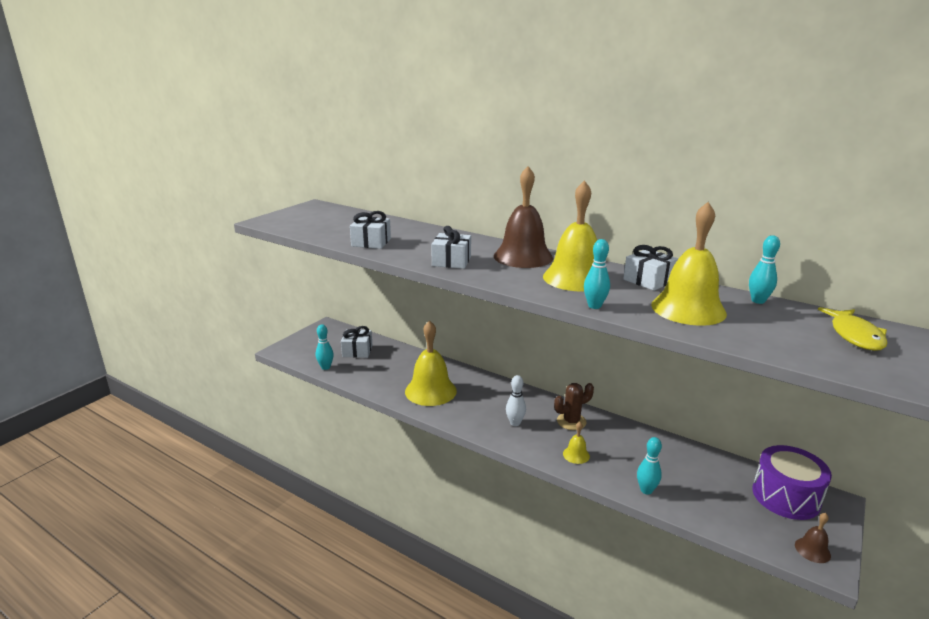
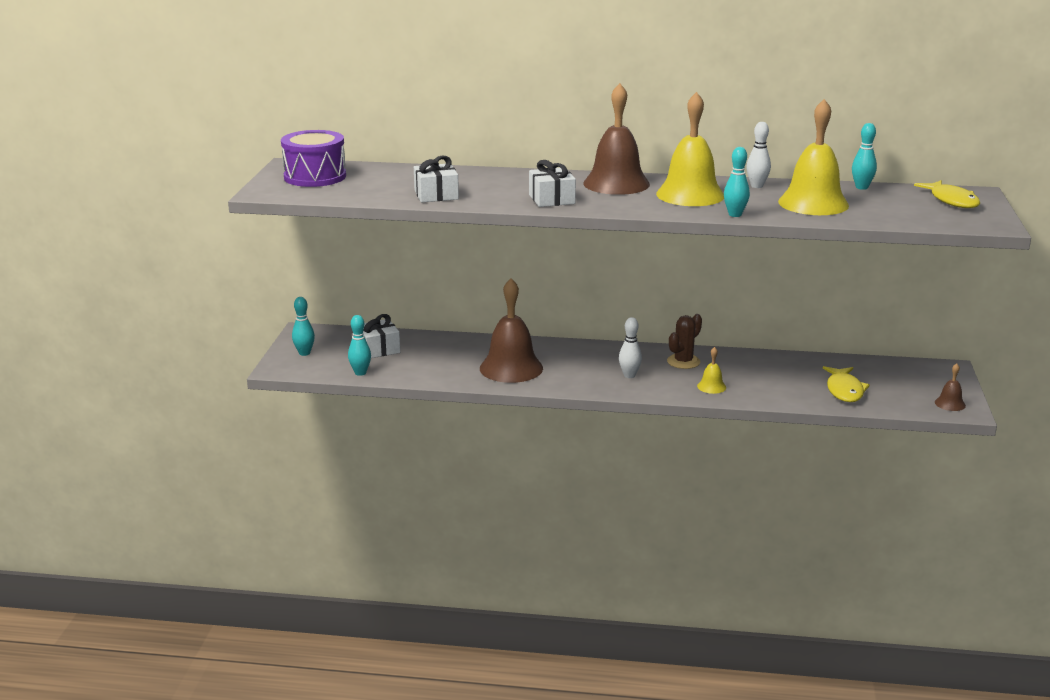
camera: 25 degrees left, 0 degrees up
yellow bell [405,320,457,406] -> brown bell [480,279,543,383]
white gift [623,245,678,291] -> white bowling pin [746,122,771,188]
turquoise bowling pin [637,437,662,494] -> turquoise bowling pin moved to [292,297,315,356]
purple drum [752,445,832,520] -> purple drum moved to [281,130,346,187]
none -> yellow fish [823,366,870,402]

